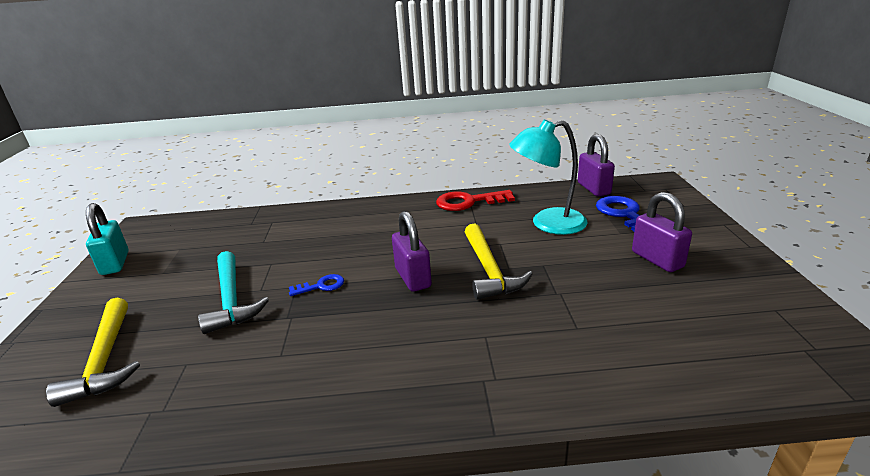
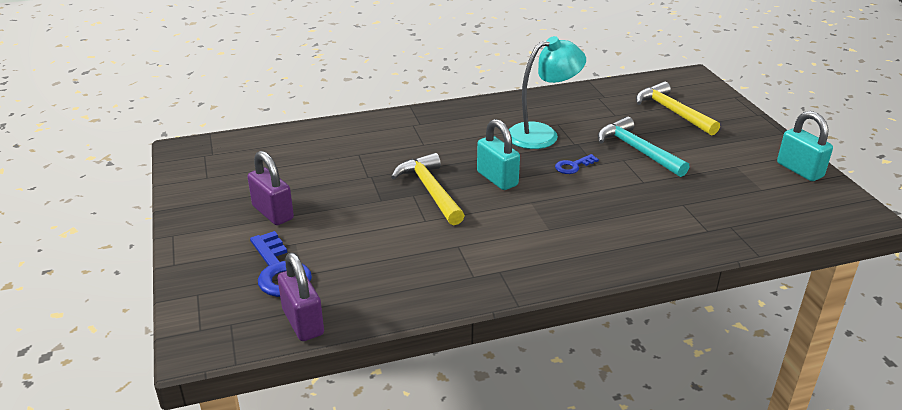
camera: 165 degrees right, 5 degrees up
purple padlock [392,211,432,292] -> turquoise padlock [477,119,520,190]
red key [436,190,515,211] -> none
turquoise lamp [509,120,588,235] -> turquoise lamp moved to [509,36,586,149]

